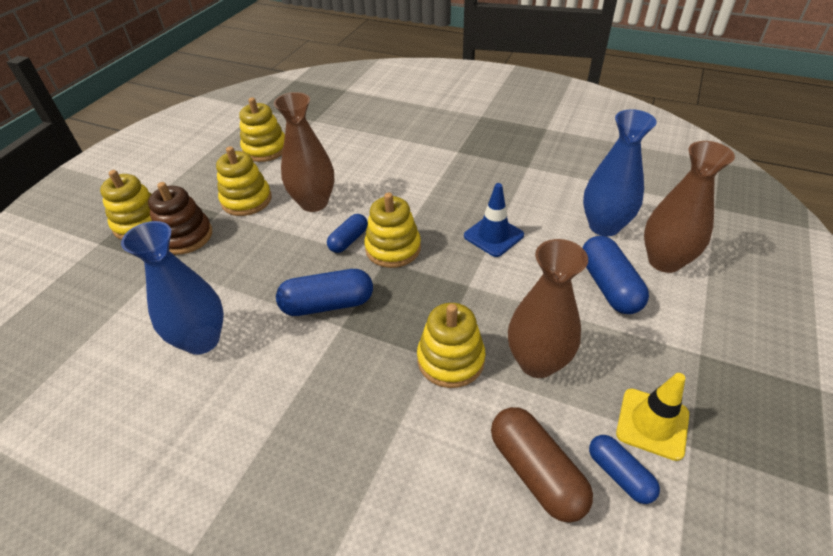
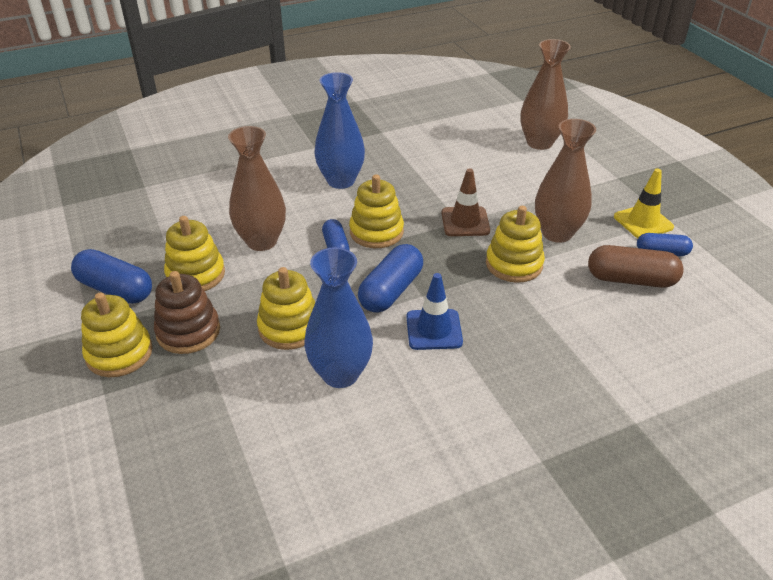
camera: 50 degrees left, 5 degrees down
yellow stacking toy [239,97,285,162] -> yellow stacking toy moved to [257,267,315,350]
blue traffic cone [464,183,524,257] -> blue traffic cone moved to [406,273,463,350]
blue capsule [582,236,649,314] -> blue capsule moved to [71,249,152,304]
blue vase [583,109,657,236] -> blue vase moved to [314,72,365,189]
none -> brown traffic cone [442,168,490,236]

